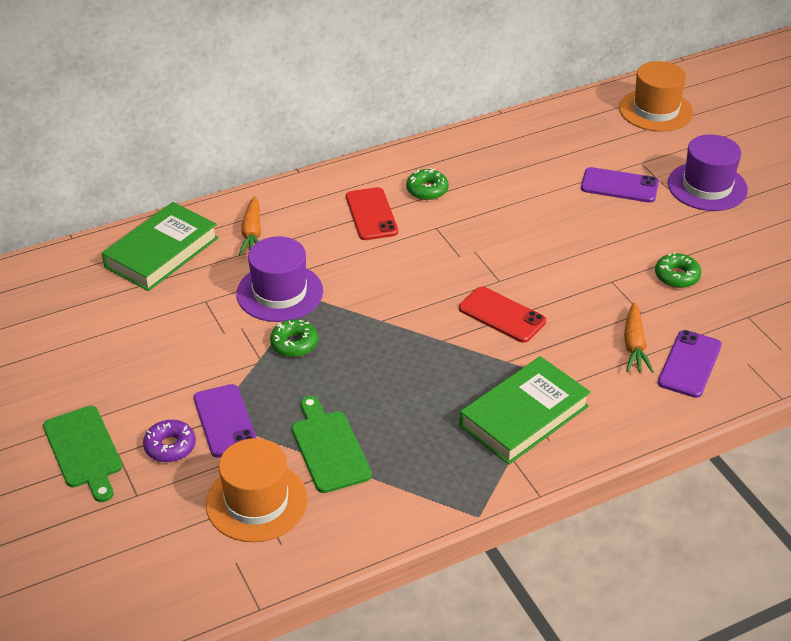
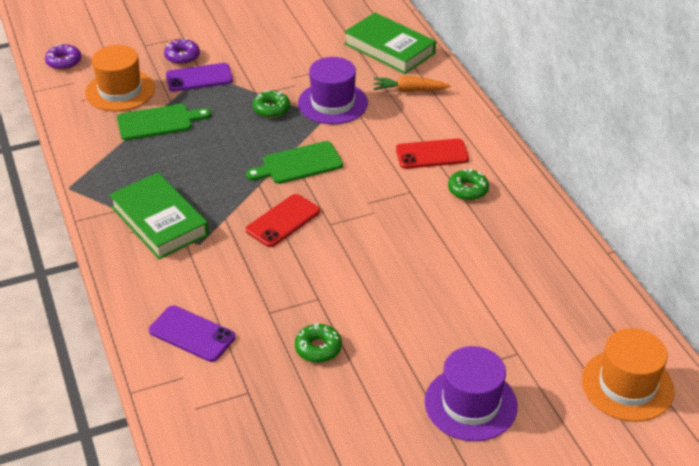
camera: 95 degrees right, 0 degrees up
green cutting board [43,406,123,502] -> green cutting board moved to [246,141,343,184]
purple phone [581,167,659,203] -> none
orange carrot [624,302,654,373] -> none
none -> purple donut [45,43,82,70]

